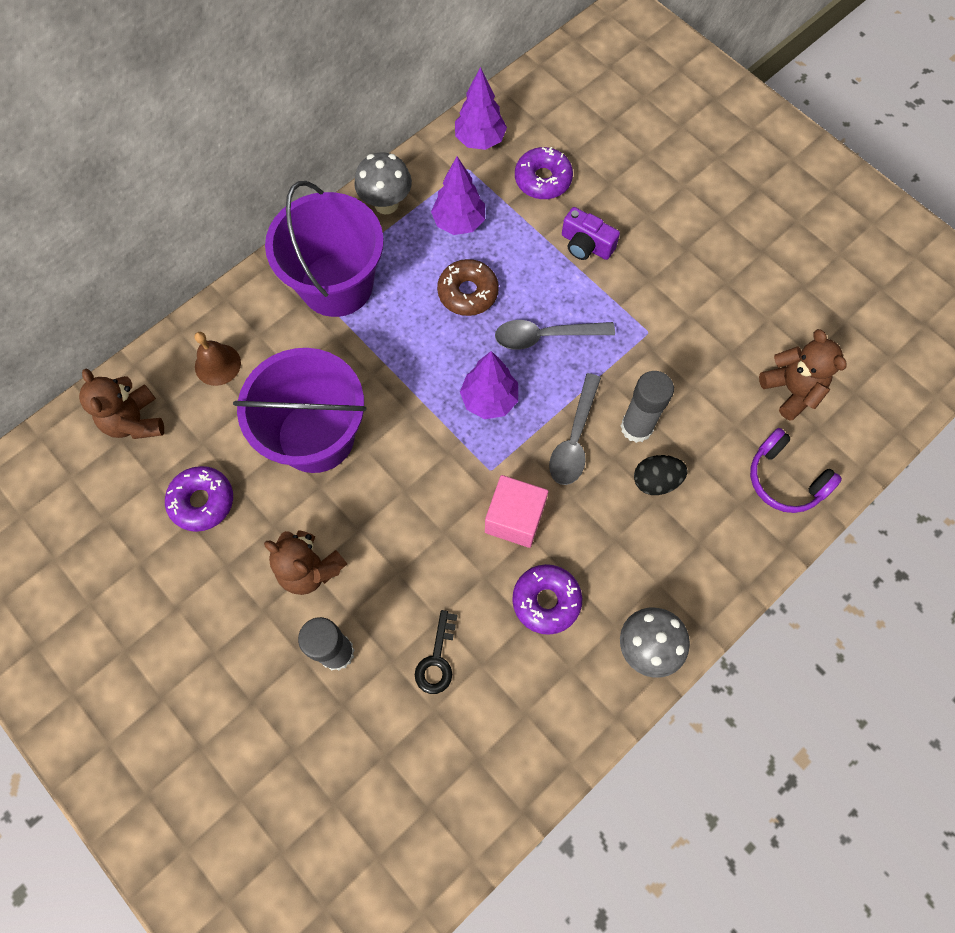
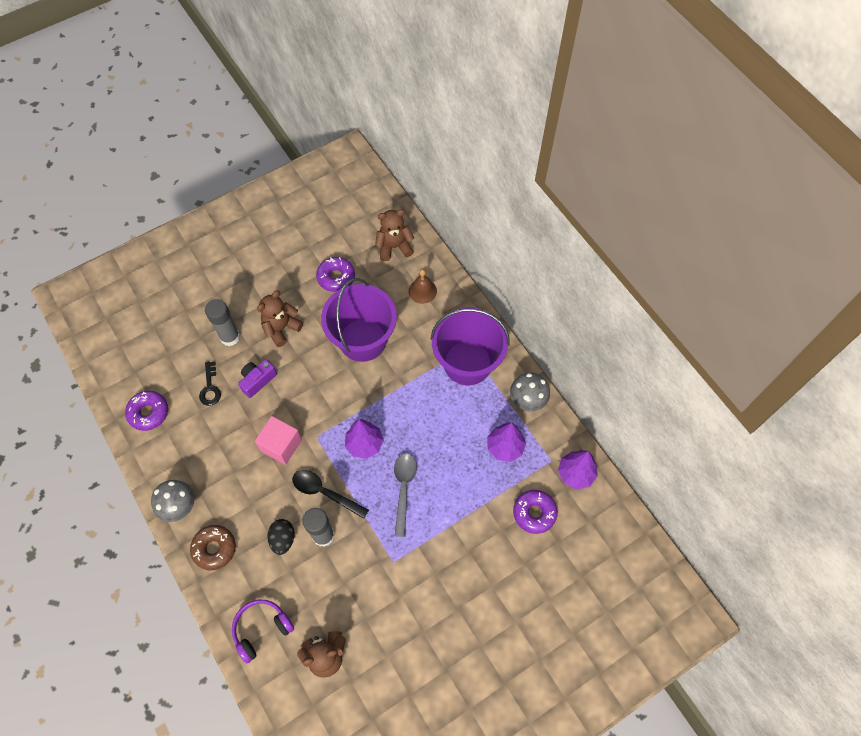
camera: 100 degrees right, 5 degrees down
black key [415,610,458,694] -> black key turned 120 degrees counterclockwise [199,362,221,406]
brown donut [437,259,499,316] -> brown donut moved to [190,525,236,570]
purple donut [512,564,582,635] -> purple donut moved to [125,391,168,431]
grey spoon [549,373,601,485] -> black spoon [292,470,369,519]
purple camera [562,207,620,260] -> purple camera moved to [238,359,277,398]

